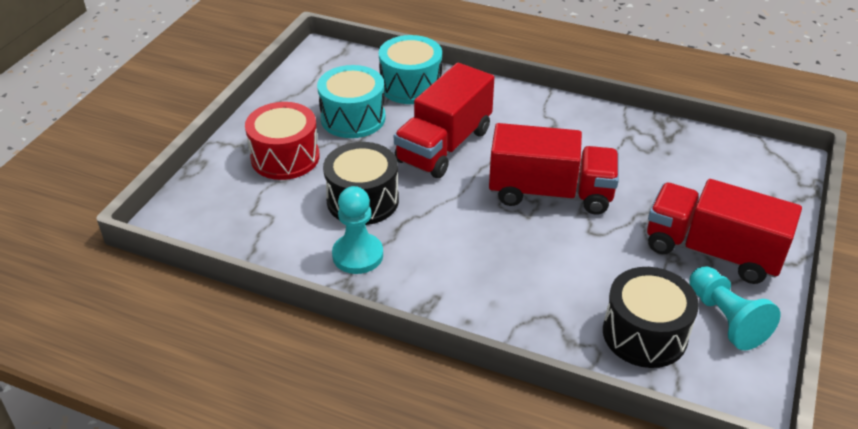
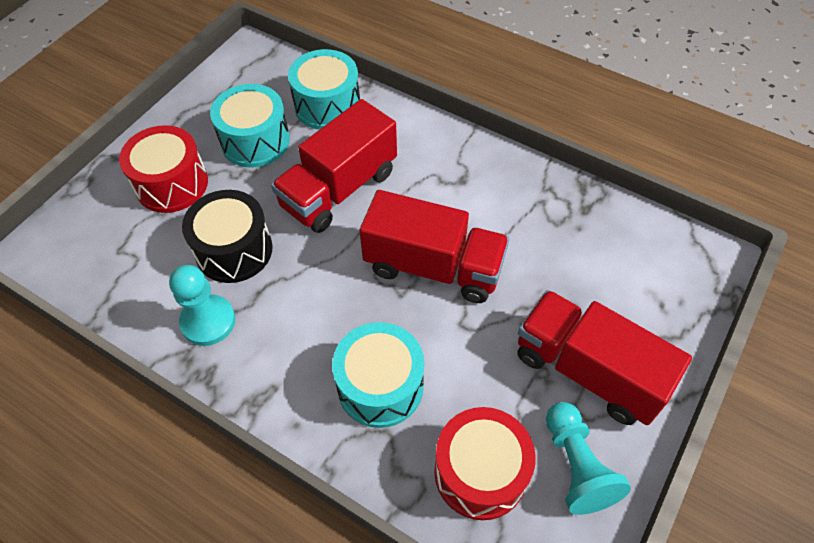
camera: 10 degrees right, 15 degrees up
black drum [603,267,699,368] -> red drum [434,407,536,520]
none -> turquoise drum [332,322,424,428]

